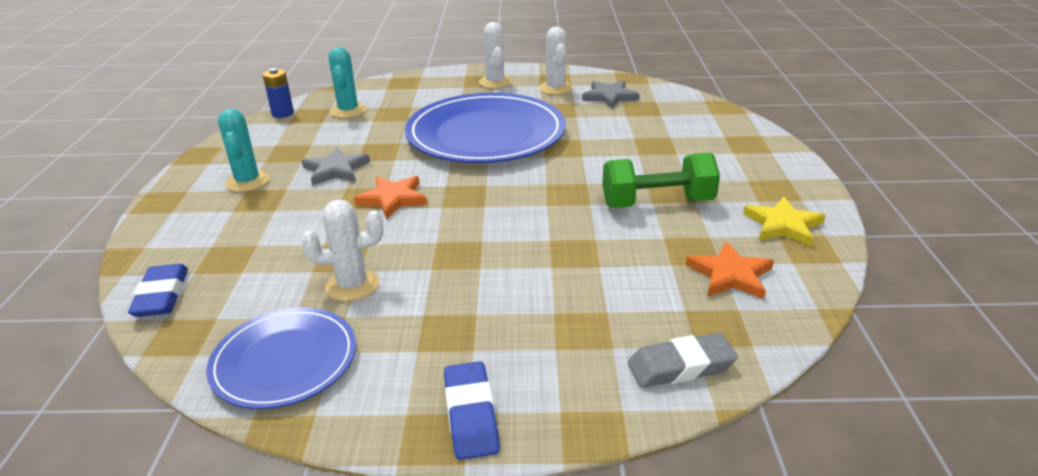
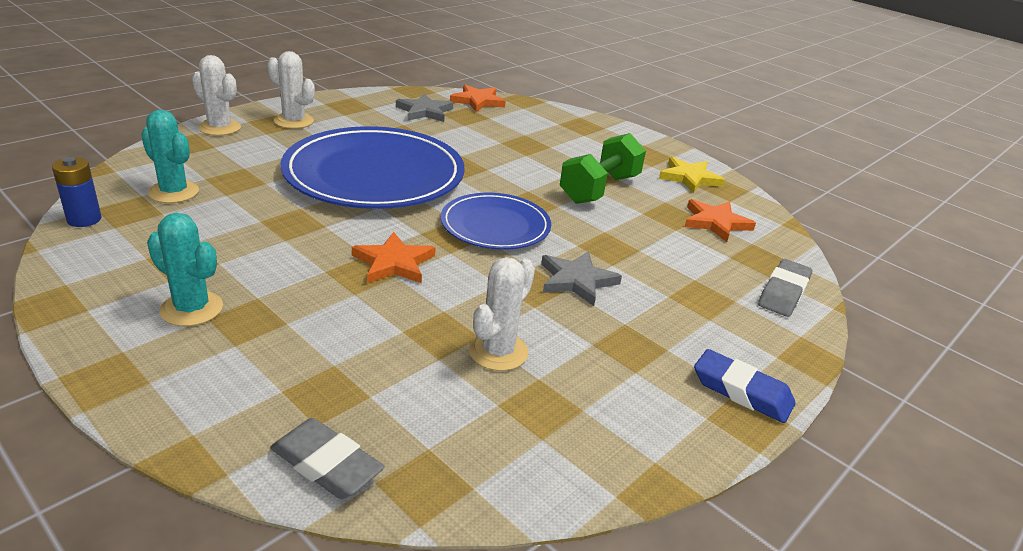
camera: 50 degrees left, 0 degrees up
blue eraser [128,264,188,317] -> grey eraser [270,418,385,499]
blue plate [206,307,356,409] -> blue plate moved to [441,193,551,250]
grey star [302,147,370,186] -> grey star moved to [541,251,622,306]
white cactus [539,27,573,95] -> white cactus moved to [192,55,241,136]
none -> orange star [450,85,506,112]

